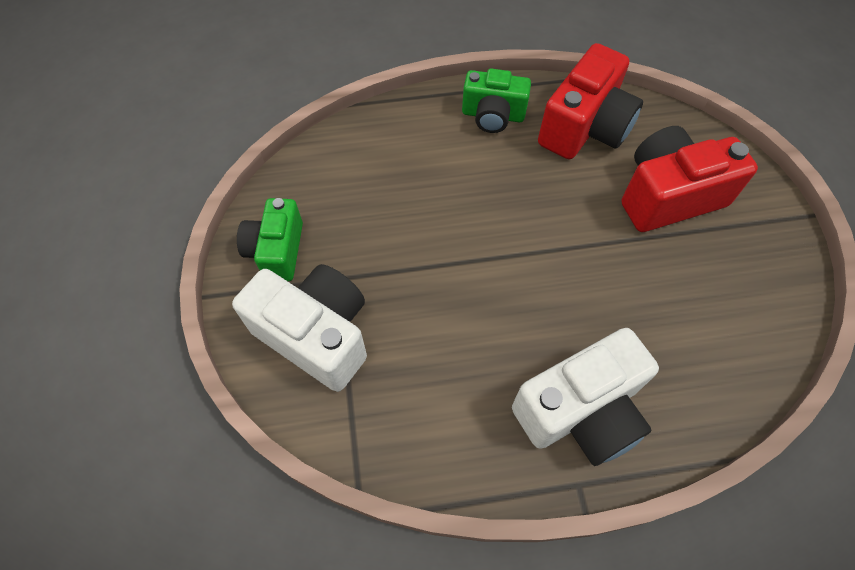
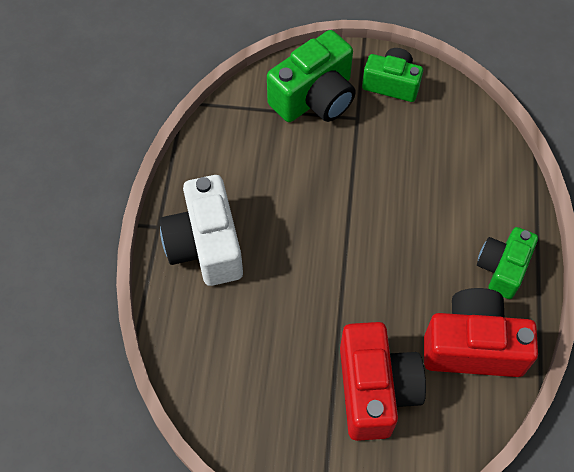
camera: 105 degrees right, 0 degrees up
white camera [232,264,367,392] -> green camera [267,30,356,122]
red camera [538,43,643,159] -> red camera turned 135 degrees clockwise [424,288,538,377]

